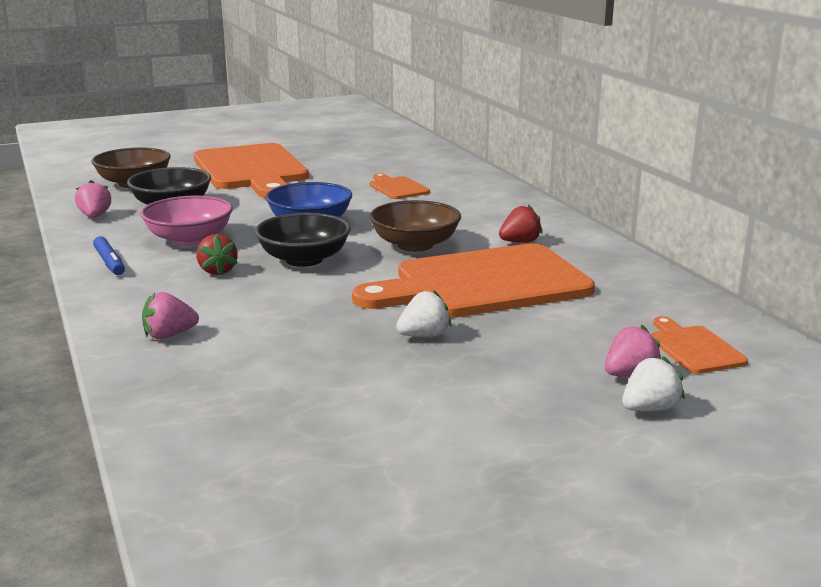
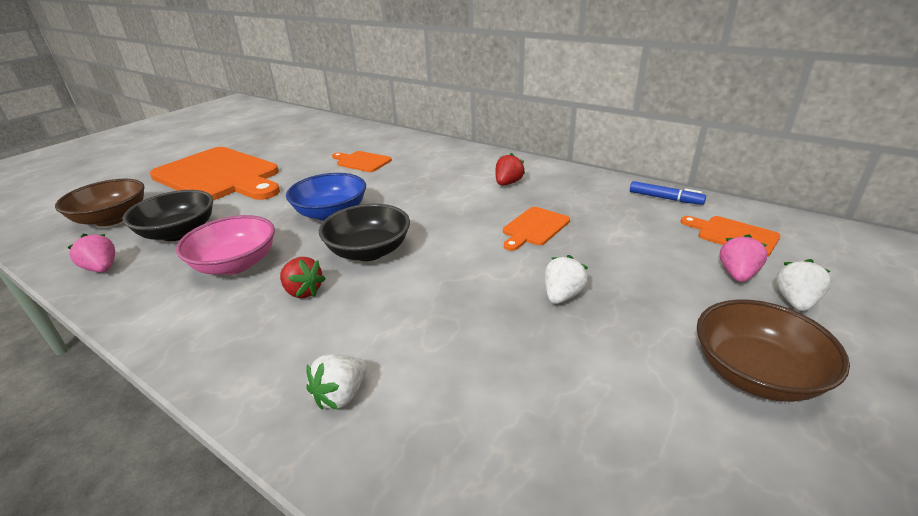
camera: 30 degrees left, 10 degrees up
blue marker [93,236,125,275] -> blue marker moved to [630,181,706,205]
pink strawberry [142,292,199,339] -> white strawberry [306,355,367,410]
orange cutting board [352,243,595,318] -> orange cutting board [503,207,570,251], size x0.43
brown bowl [369,200,461,252] -> brown bowl moved to [697,299,850,402]

